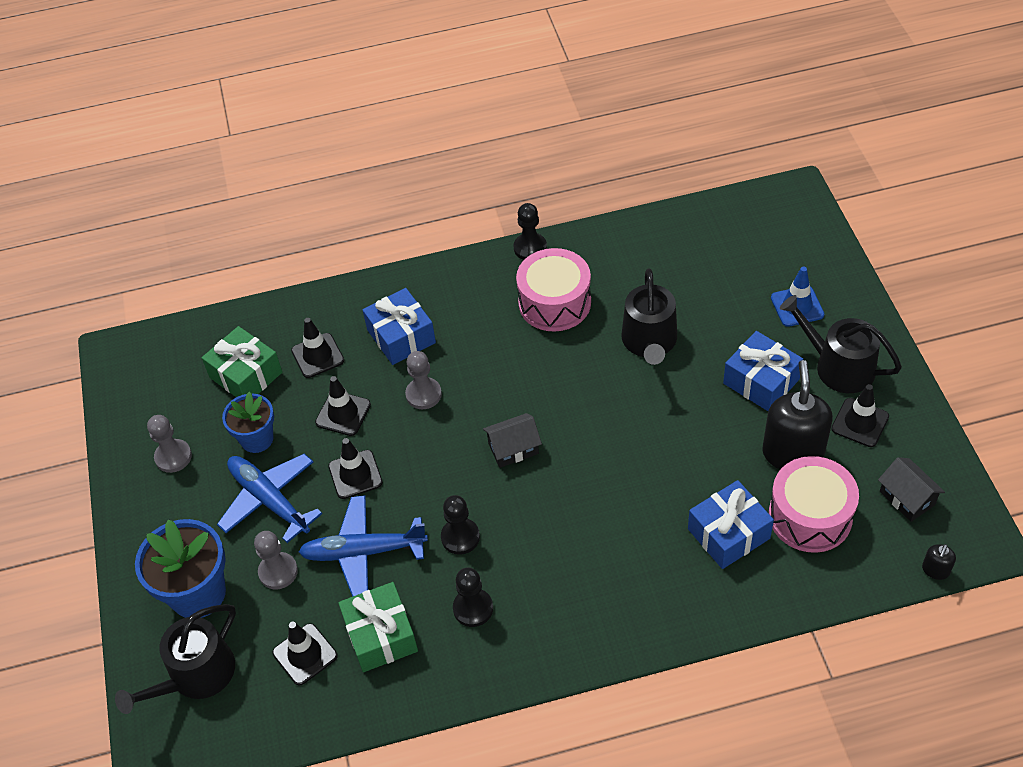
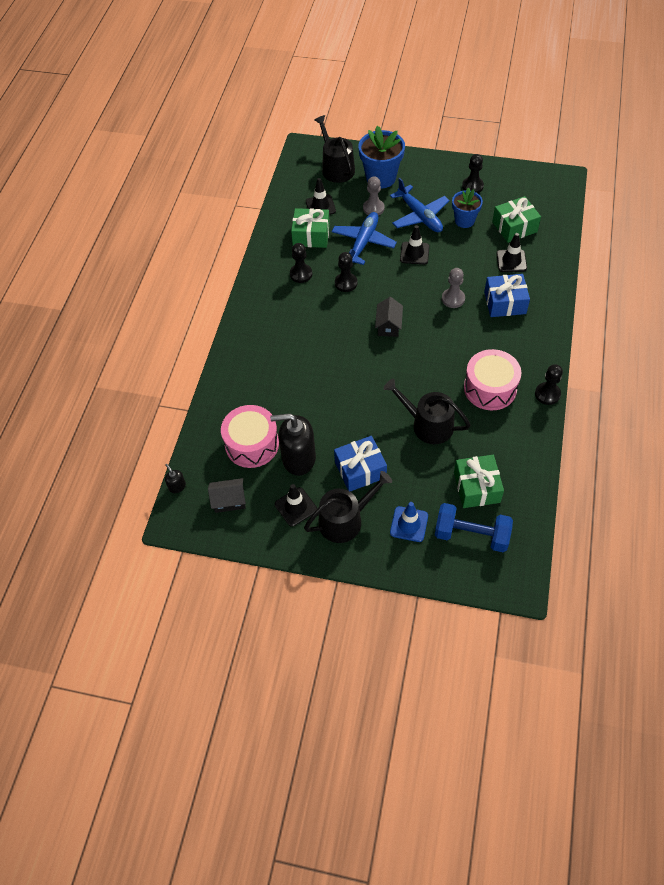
camera: 115 degrees right, 5 degrees up
grey pawn [147,415,192,473] -> black pawn [462,154,484,193]
blue plane [217,453,322,543] -> blue plane turned 75 degrees clockwise [390,178,450,232]
black traffic cone [315,376,371,436] -> none
blue gift [688,480,774,569] -> none
black soap dispenser [762,360,833,469] -> black soap dispenser turned 150 degrees clockwise [270,413,316,476]
none -> blue dumbbell [435,503,513,552]
none -> green gift [454,455,504,508]

